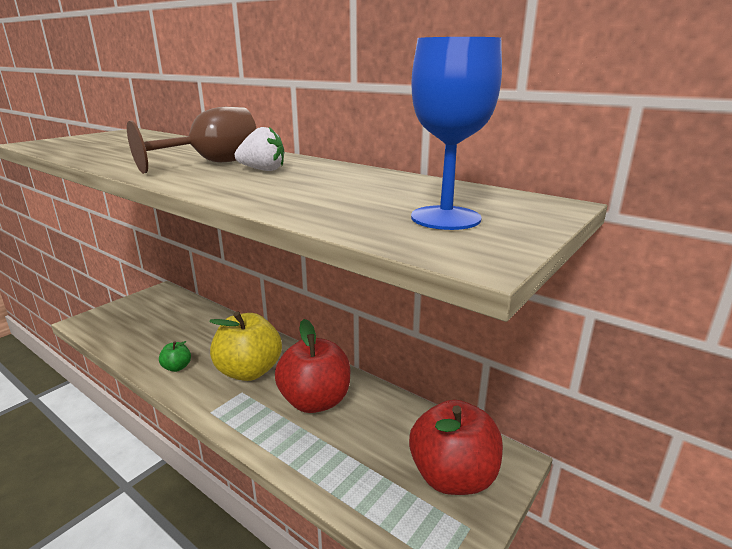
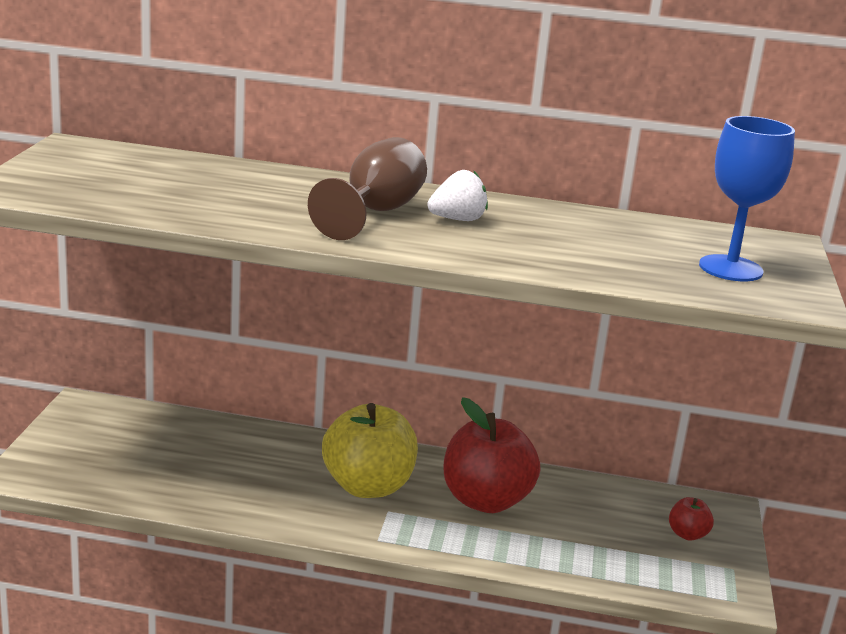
camera: 30 degrees left, 0 degrees up
green apple [159,341,191,372] -> none
red apple [409,400,503,495] -> red apple [669,497,714,541], size x0.45

